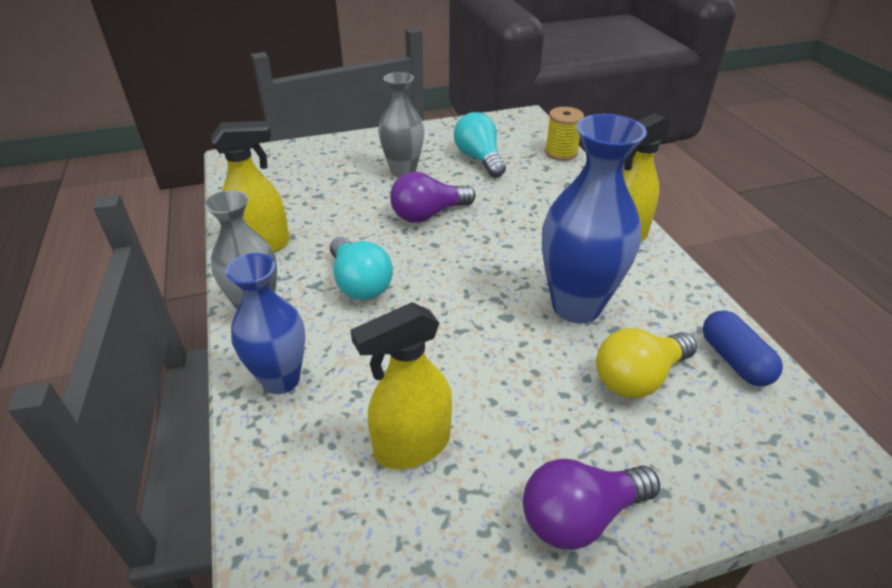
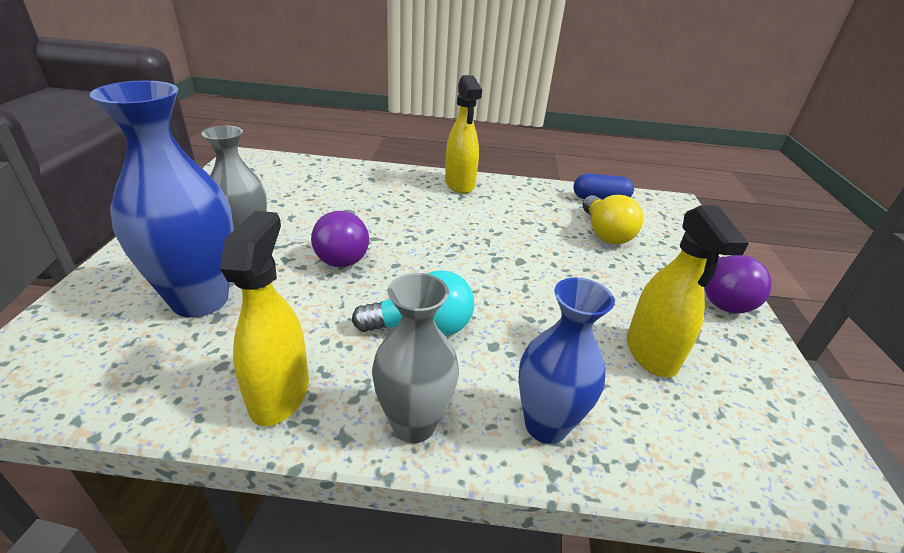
camera: 70 degrees left, 5 degrees down
turquoise light bulb [454,112,506,178] -> none
blue vase [542,114,647,323] -> blue vase moved to [89,80,234,318]
yellow spool [545,107,584,161] -> none

